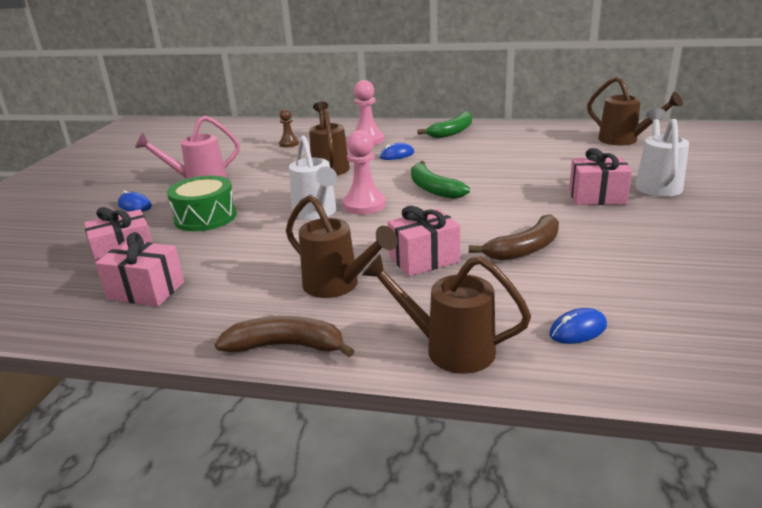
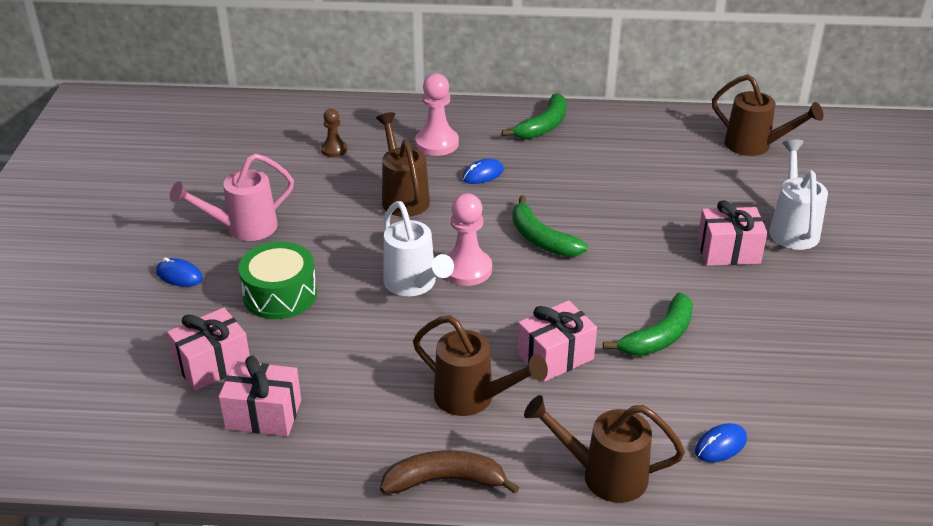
camera: 10 degrees left, 10 degrees up
brown banana [469,214,559,260] -> green banana [603,292,693,356]

